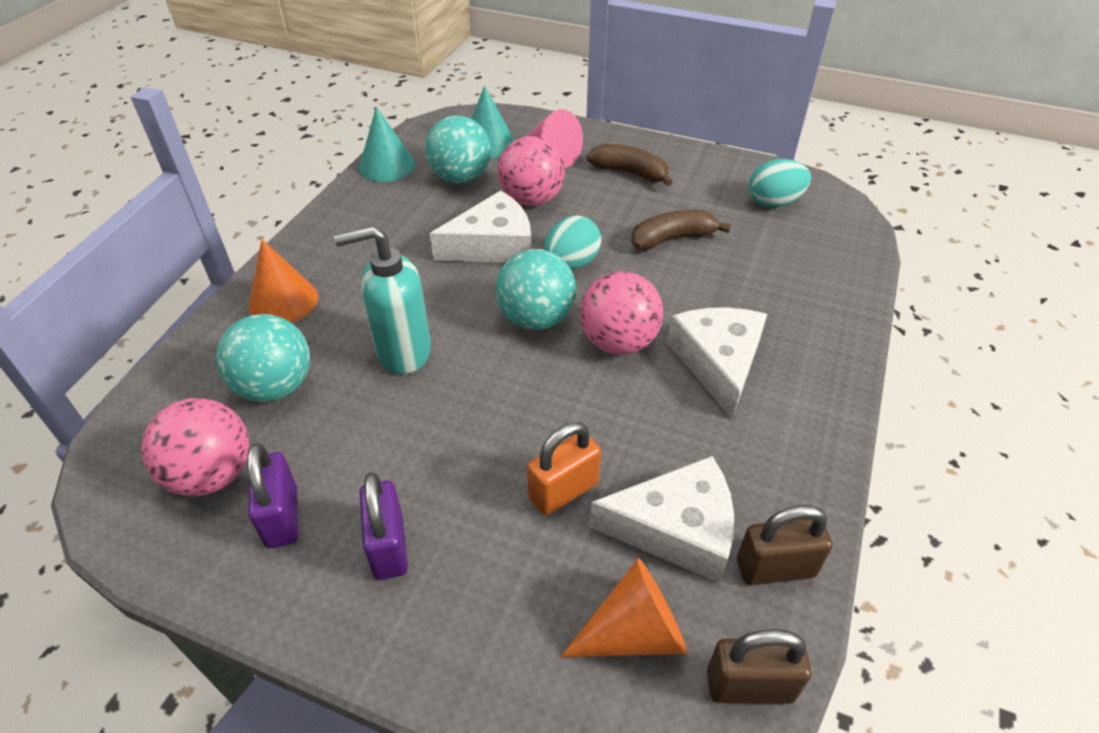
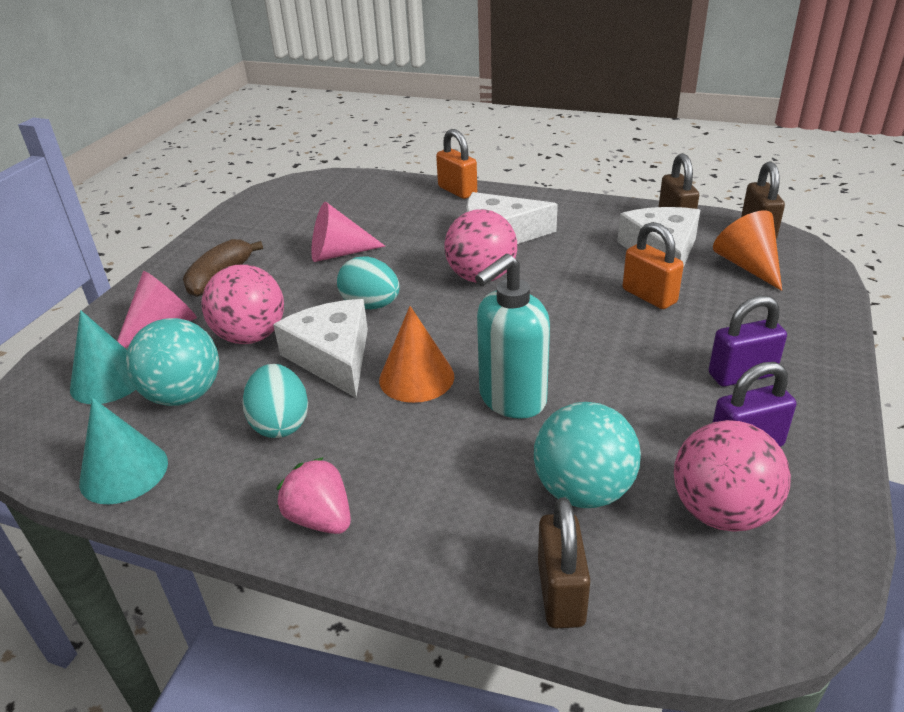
camera: 90 degrees left, 10 degrees down
orange cone [249,239,318,323] -> orange cone moved to [379,306,454,403]
turquoise soap dispenser [334,225,431,374] -> turquoise soap dispenser turned 60 degrees clockwise [475,254,550,419]
turquoise ball [496,249,576,330] -> none
brown banana [631,210,731,250] -> pink cone [311,202,385,262]
turquoise egg [749,159,811,207] -> turquoise egg moved to [242,364,308,438]
none -> pink strawberry [277,457,351,534]
none -> orange padlock [436,129,477,199]
none -> brown padlock [538,497,591,628]

